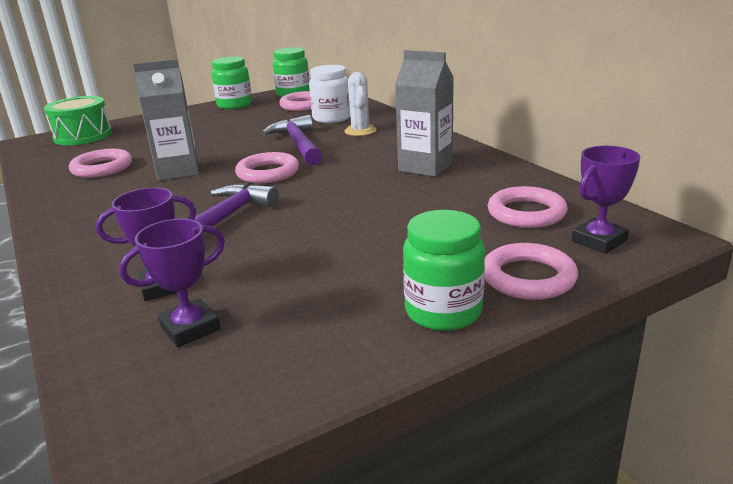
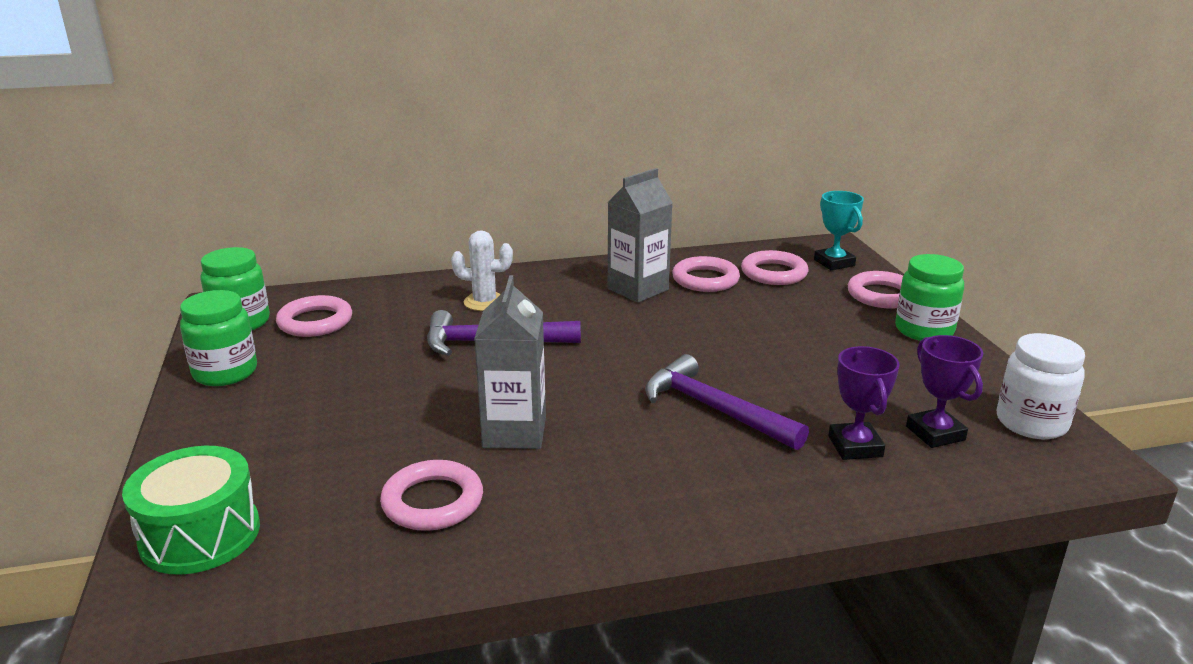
camera: 75 degrees left, 0 degrees up
pink ring [235,152,299,183] -> pink ring moved to [672,256,740,292]
white jar [309,65,350,123] -> white jar moved to [997,333,1085,439]
purple trophy [571,146,640,254] -> turquoise trophy [814,191,864,270]

